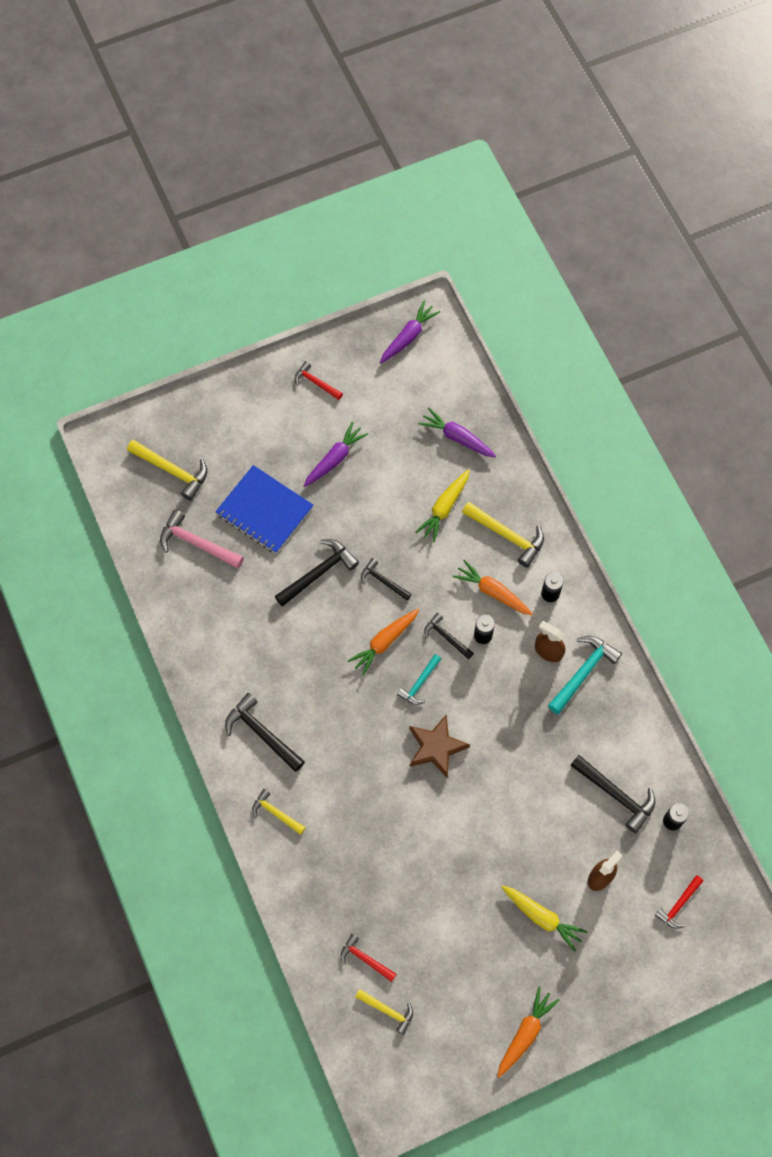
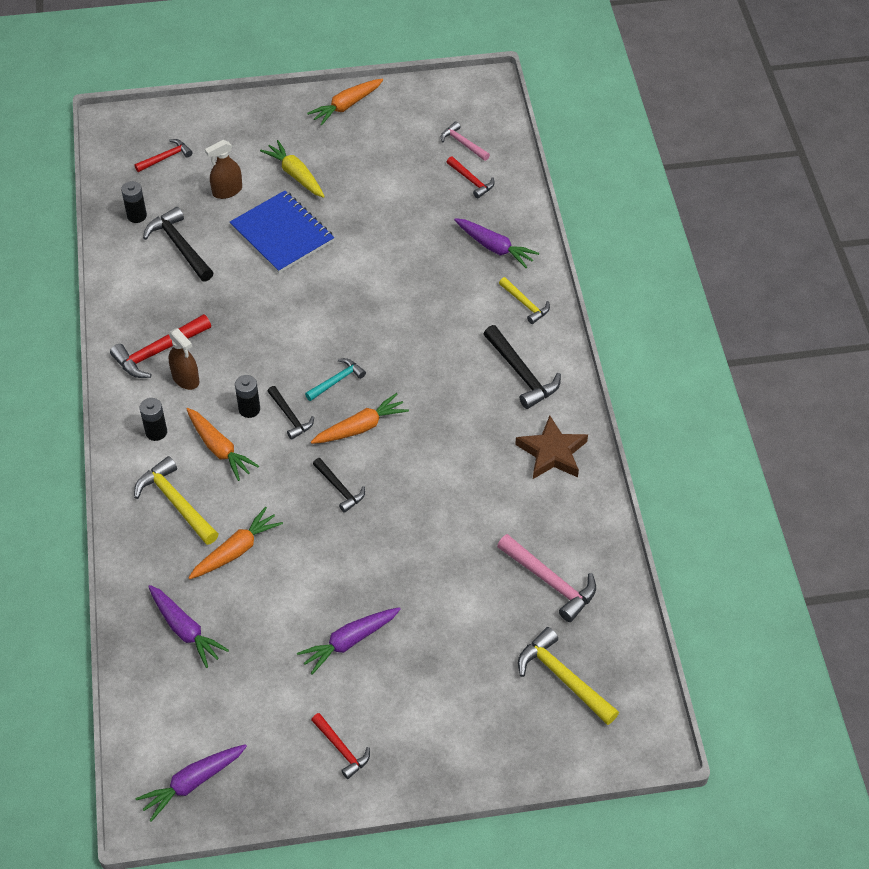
camera: 165 degrees left, 15 degrees down
blue notebook [215,465,314,554] -> blue notebook moved to [230,191,334,273]
black hammer [275,539,359,607] -> none
yellow hammer [356,989,413,1035] -> pink hammer [441,121,490,161]
brown star [409,714,470,778] -> brown star moved to [515,415,588,479]
yellow carrot [416,469,470,542] -> orange carrot [188,507,283,579]
turquoise hammer [548,636,622,714] -> red hammer [110,314,211,378]
none -> purple carrot [454,218,539,268]

